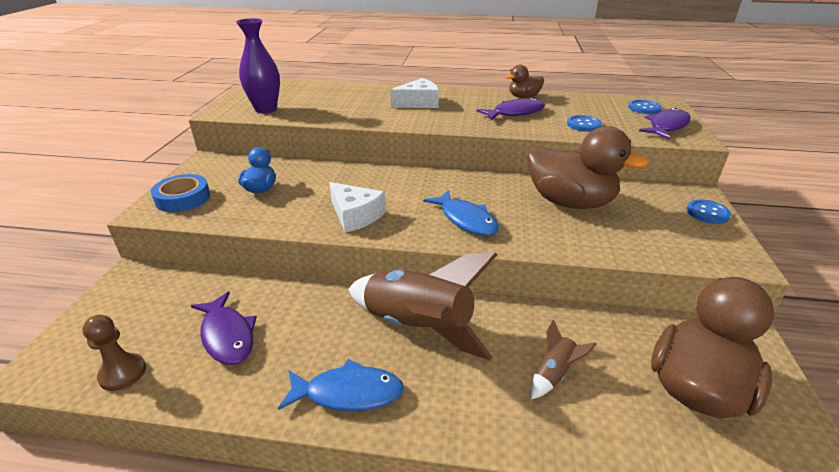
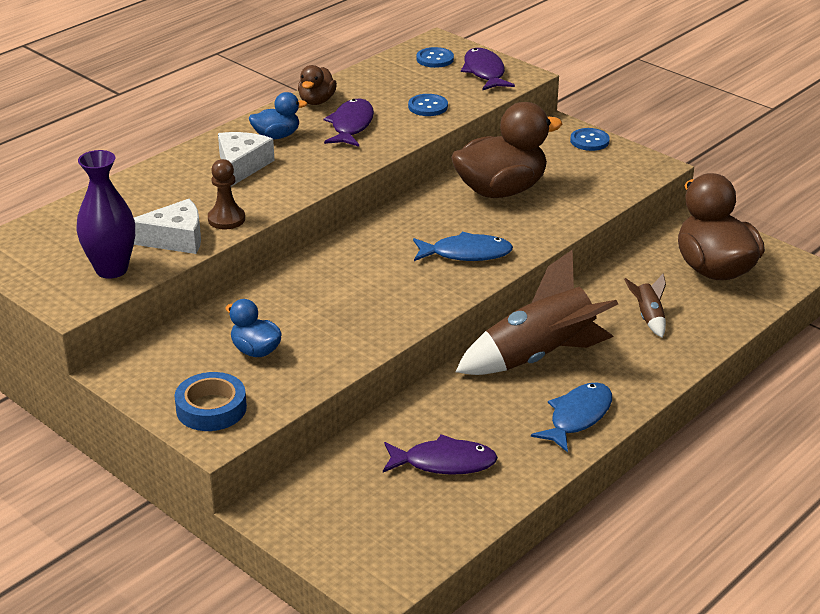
camera: 55 degrees left, 0 degrees up
brown pawn [82,315,146,391] -> brown pawn moved to [208,159,245,229]
white cheese [329,182,386,233] -> white cheese moved to [134,199,201,254]
none -> blue duck [249,92,307,140]

